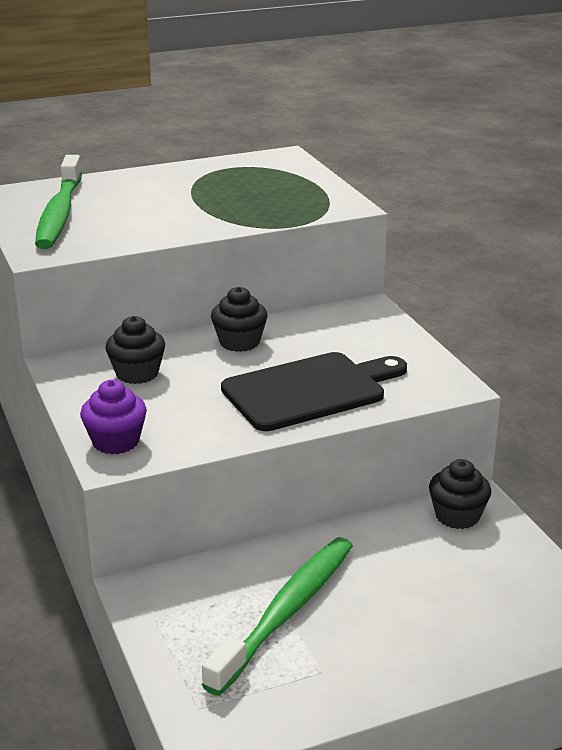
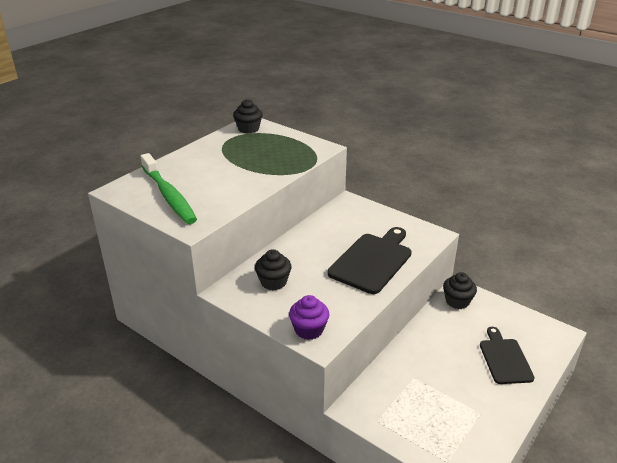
camera: 30 degrees left, 5 degrees up
green toothbrush [202,537,353,696] -> none
black cupcake [211,287,268,352] -> black cupcake moved to [233,99,263,134]
none -> black cutting board [480,327,535,384]

